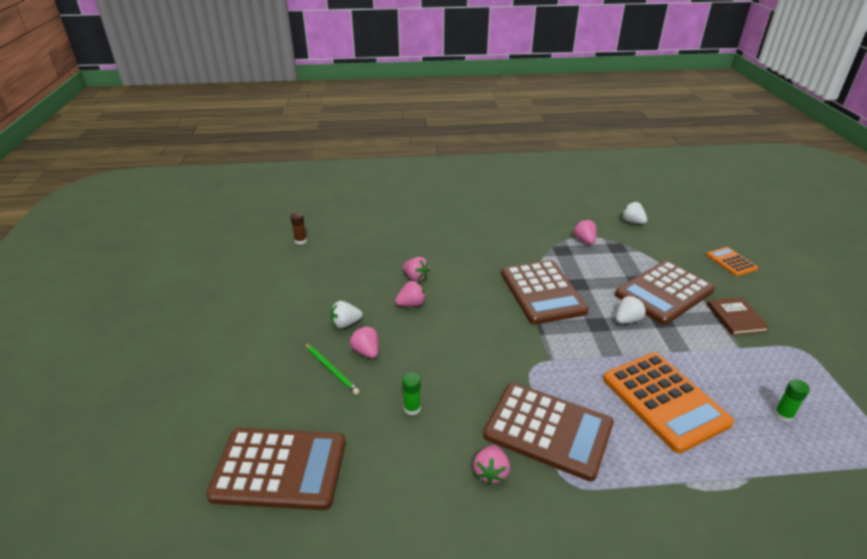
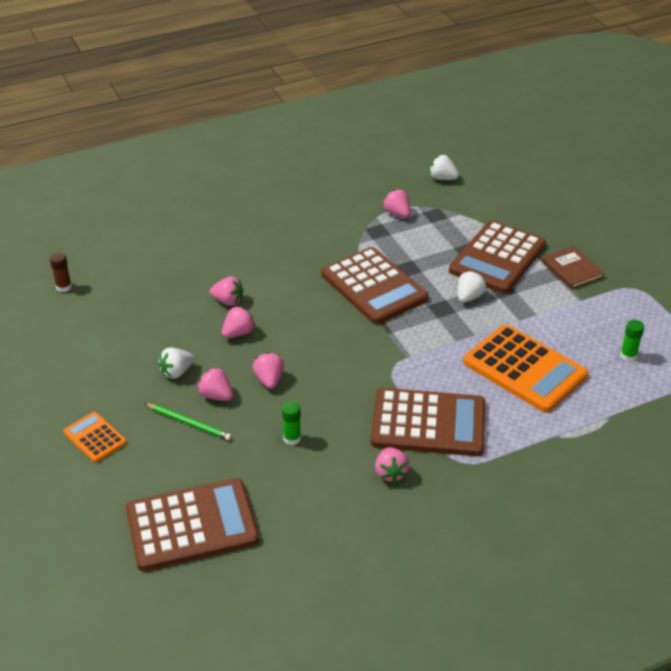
camera: 20 degrees left, 5 degrees up
orange calculator [707,247,758,276] -> orange calculator moved to [63,412,127,463]
none -> pink strawberry [253,352,284,389]

